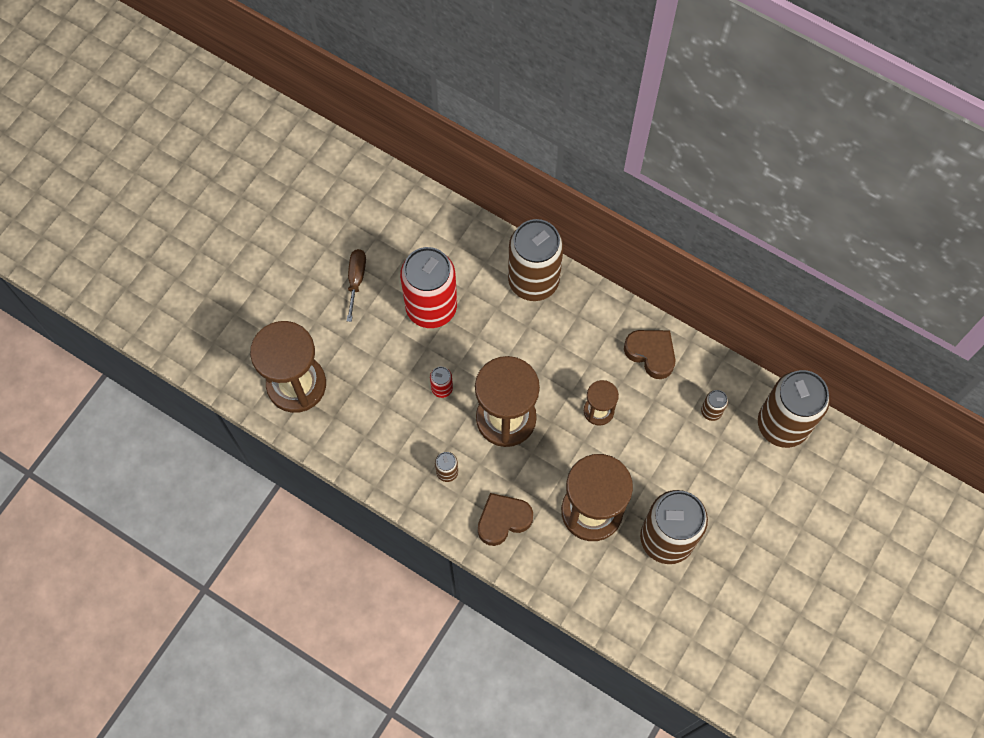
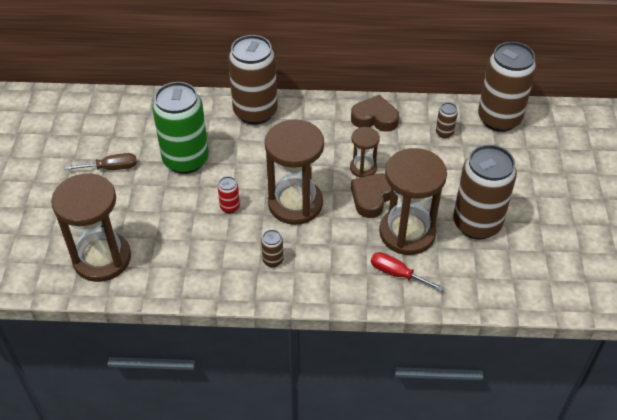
camera: 30 degrees left, 20 degrees down
brown screwdriver [347,249,366,322] -> brown screwdriver turned 105 degrees clockwise [65,153,137,170]
red can [400,247,457,328] -> green can [152,82,209,174]
brown heart [478,493,533,546] -> brown heart moved to [351,173,391,218]
none -> red screwdriver [371,252,444,291]

